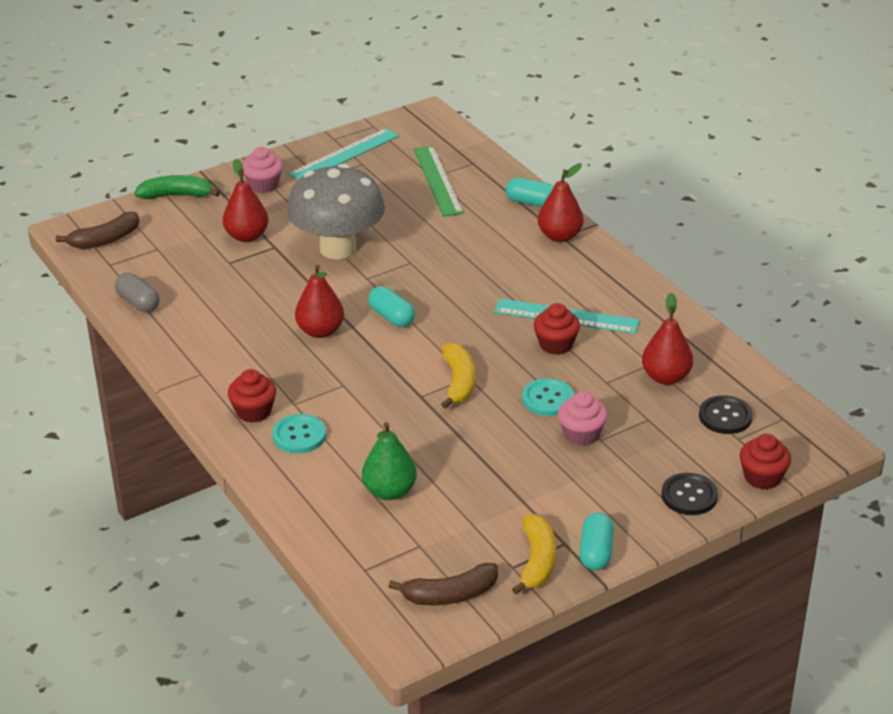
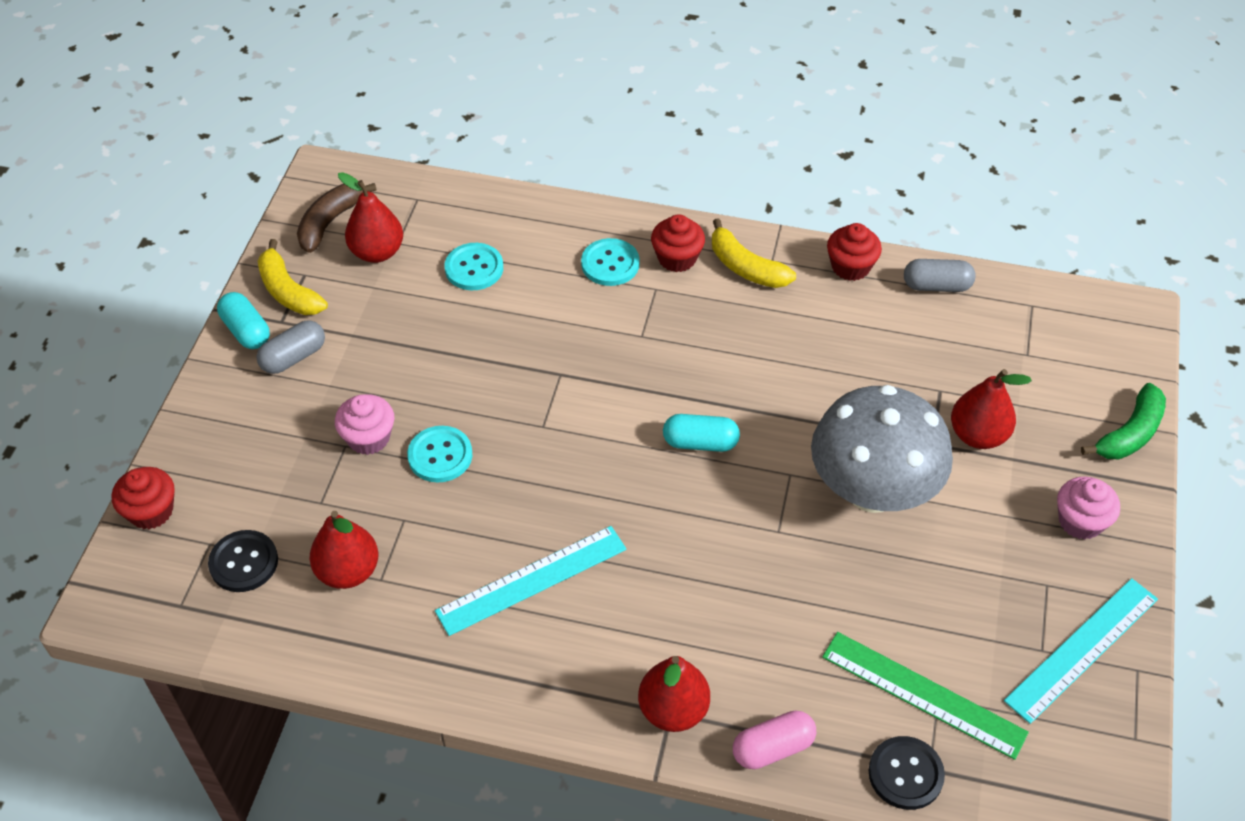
camera: 135 degrees right, 15 degrees up
brown banana [56,212,140,249] -> none
turquoise ruler [289,128,399,180] -> turquoise ruler turned 45 degrees clockwise [1004,578,1158,724]
red pear [295,265,344,338] -> red pear moved to [338,172,403,263]
green pear [362,422,417,500] -> turquoise button [445,243,503,290]
yellow banana [441,343,475,409] -> yellow banana moved to [712,218,796,288]
turquoise capsule [506,178,554,207] -> pink capsule [733,711,816,769]
red cupcake [534,303,580,355] -> red cupcake moved to [827,223,882,281]
black button [662,473,718,515] -> black button moved to [868,736,945,810]
none -> grey capsule [256,320,325,374]

